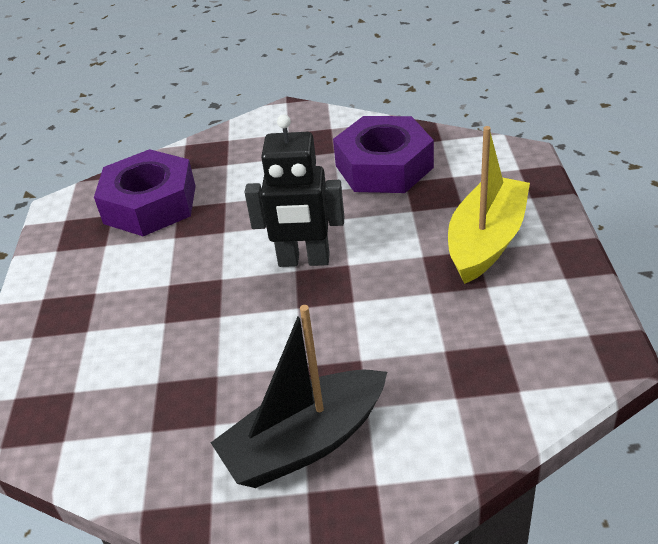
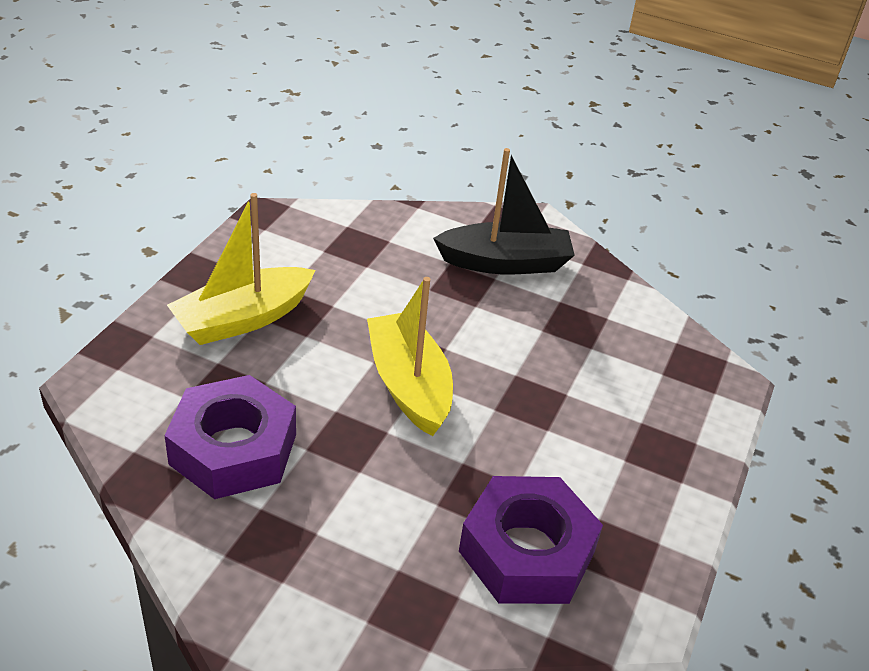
camera: 160 degrees left, 0 degrees up
black robot [245,114,344,267] -> yellow boat [367,277,453,436]

